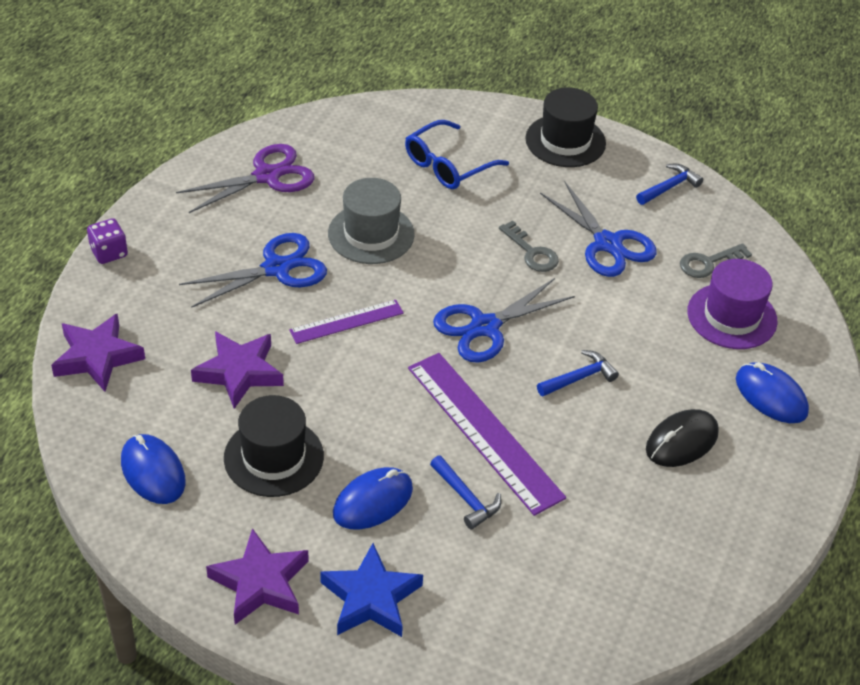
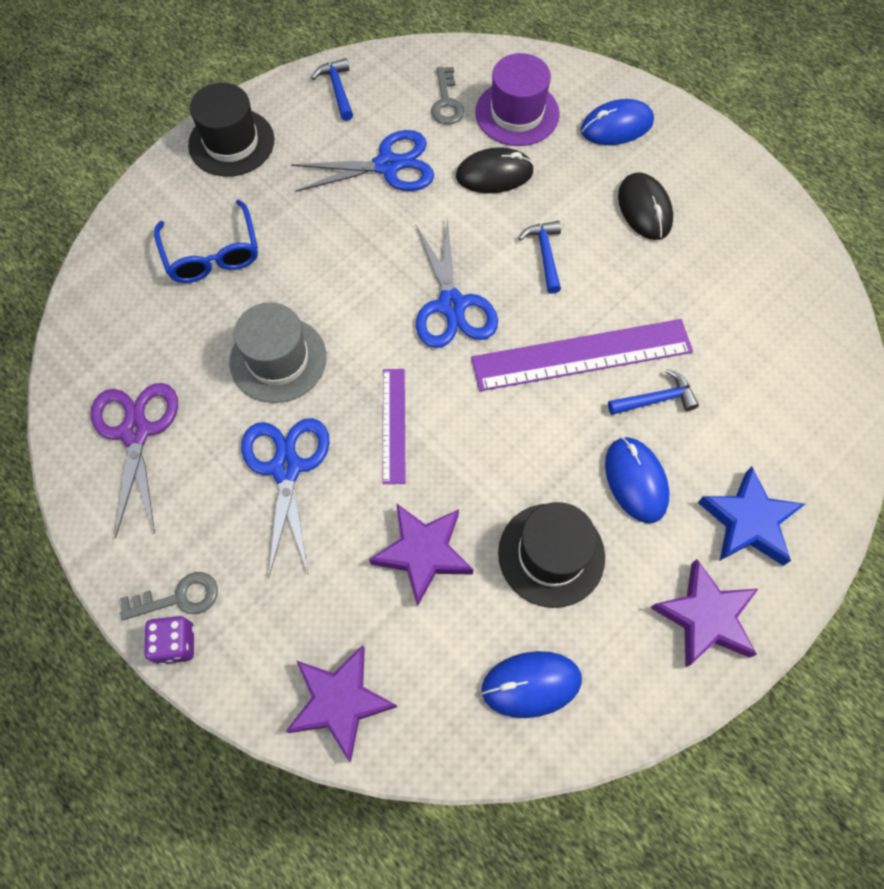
camera: 65 degrees left, 20 degrees up
grey key [499,220,559,272] -> grey key moved to [120,572,218,620]
none -> black mouse [456,147,534,193]

